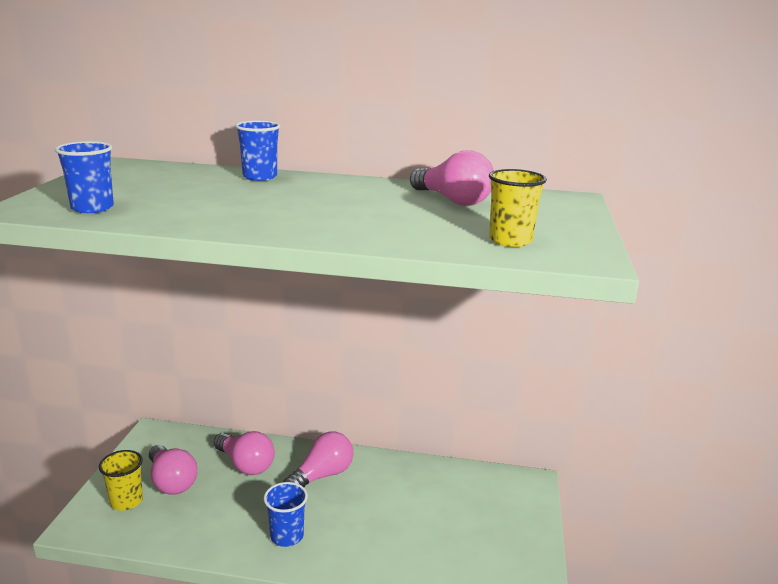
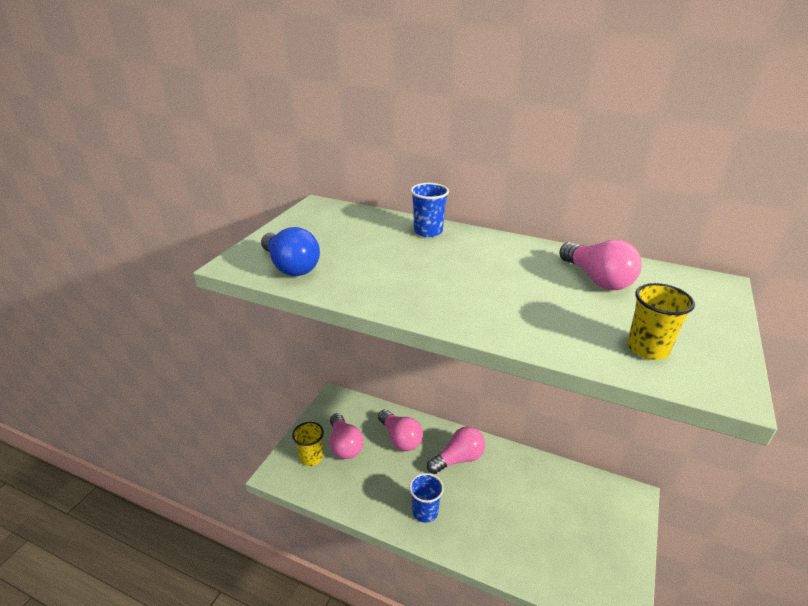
camera: 15 degrees right, 10 degrees up
blue cup [55,141,114,213] -> blue light bulb [261,227,320,276]

